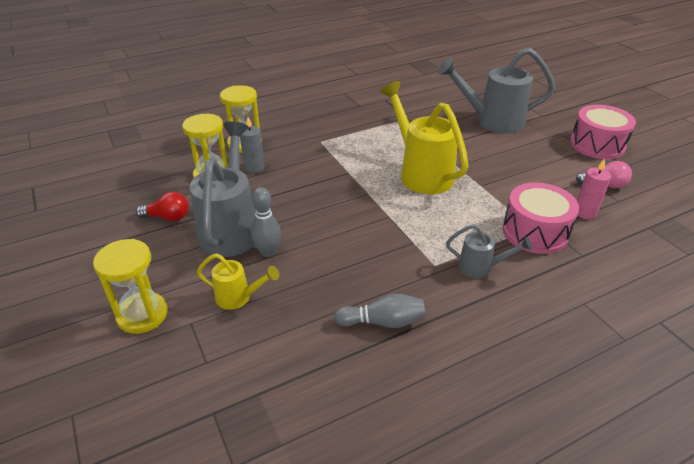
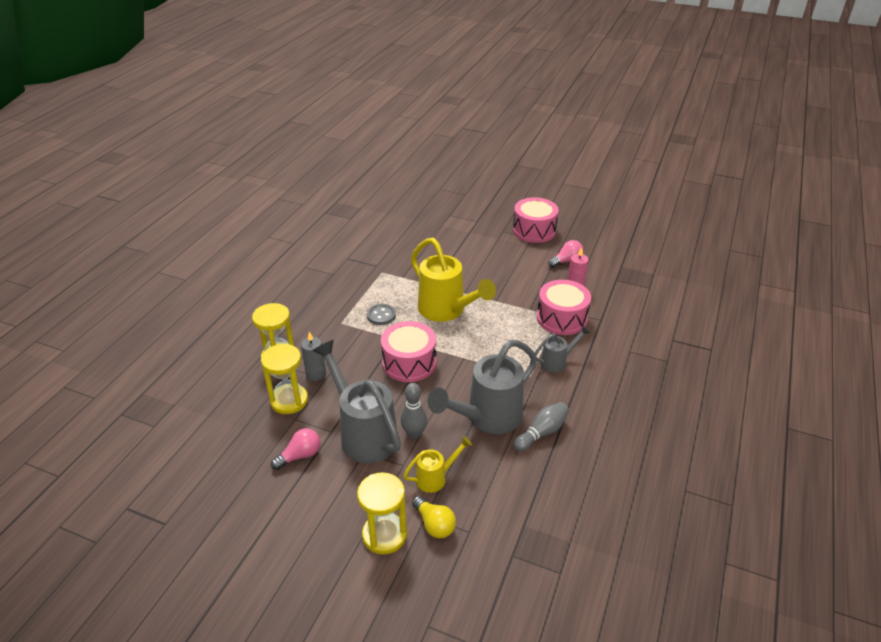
camera: 40 degrees left, 0 degrees up
red light bulb [136,192,189,221] -> pink light bulb [271,428,320,470]
yellow watering can [380,81,469,194] -> yellow watering can turned 150 degrees counterclockwise [411,238,496,322]
grey watering can [438,48,555,134] -> grey watering can moved to [428,340,537,434]
none -> grey button [367,304,396,325]
none -> pink drum [381,321,436,382]
none -> yellow light bulb [412,496,456,538]

